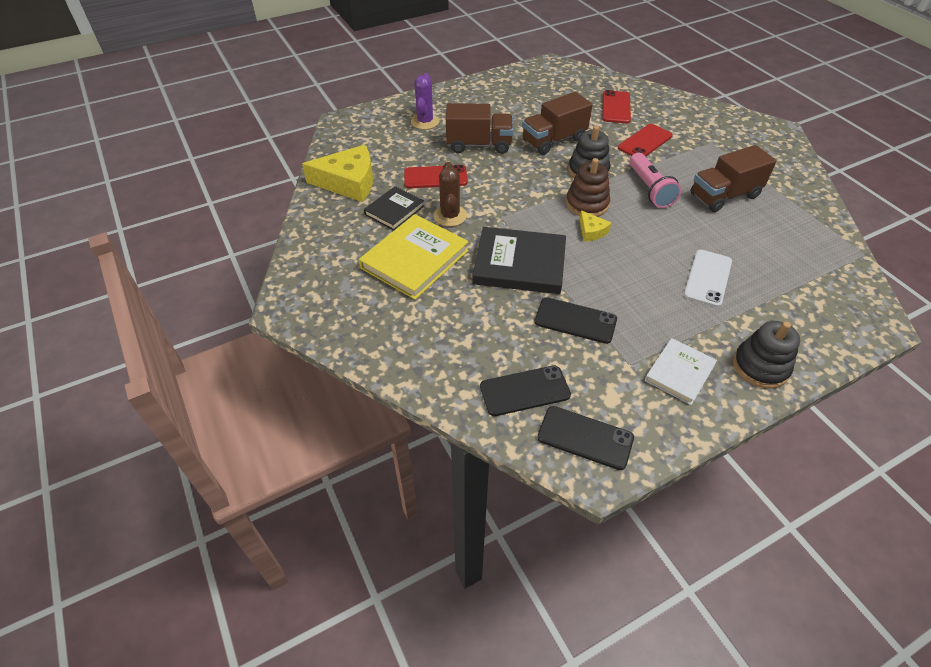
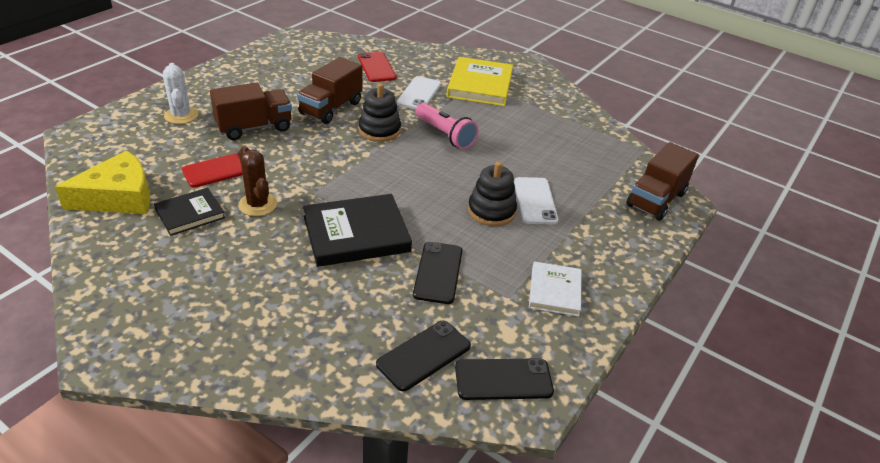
camera: 30 degrees left, 10 degrees down
yellow book [359,214,469,300] -> yellow book moved to [447,57,513,106]
black book [364,186,424,231] -> black book turned 45 degrees clockwise [154,188,225,236]
purple cactus [411,73,439,130] -> white cactus [163,63,198,124]
black phone [534,297,617,344] -> black phone turned 75 degrees counterclockwise [413,242,462,304]
brown stacking toy [566,158,610,217] -> none
yellow cheese [579,210,612,241] -> none
red phone [618,124,673,157] -> white phone [397,76,441,109]
brown truck [691,145,777,212] -> brown truck moved to [626,142,699,221]
black stacking toy [733,321,800,389] -> black stacking toy moved to [468,161,517,226]

